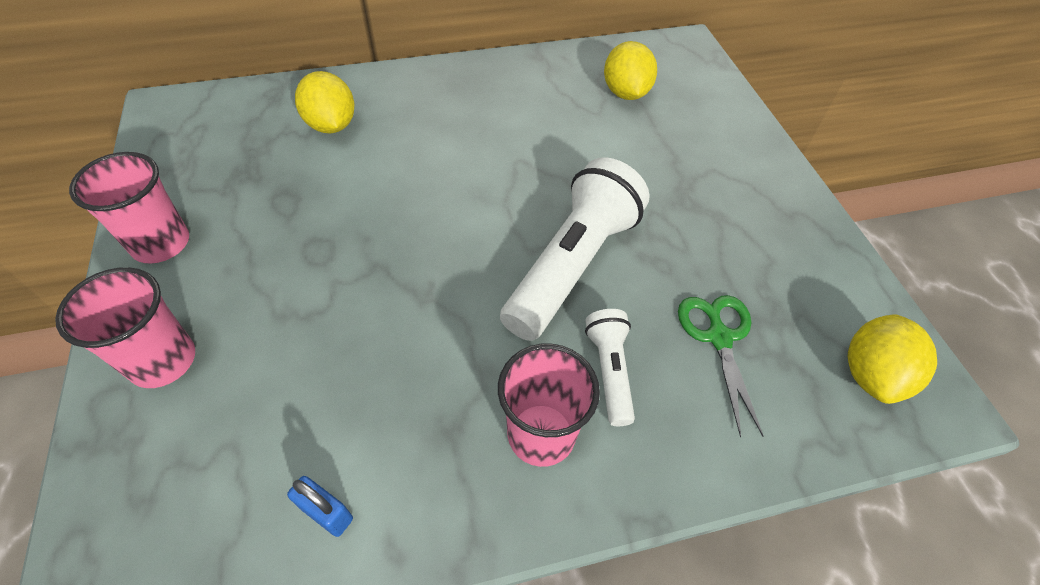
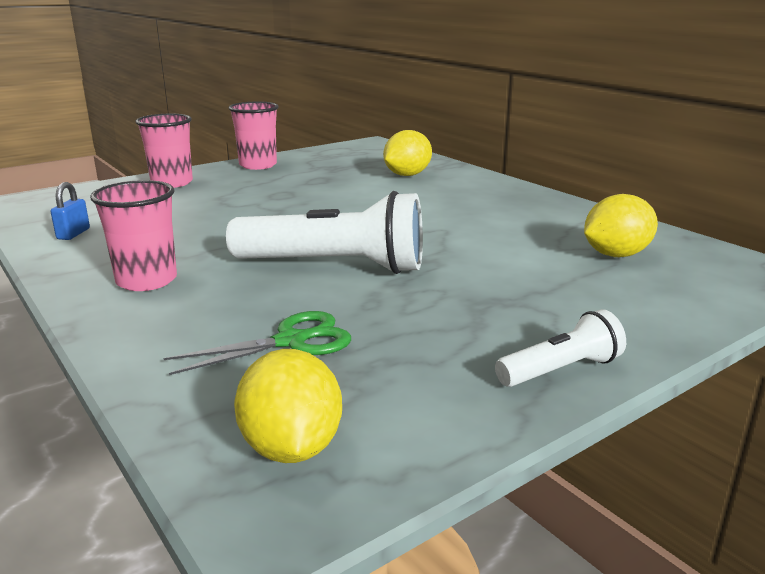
camera: 70 degrees right, 30 degrees down
white flashlight [585,309,635,426] -> white flashlight moved to [495,309,626,387]
yellow lemon [848,314,937,404] -> yellow lemon turned 75 degrees clockwise [234,349,342,463]

